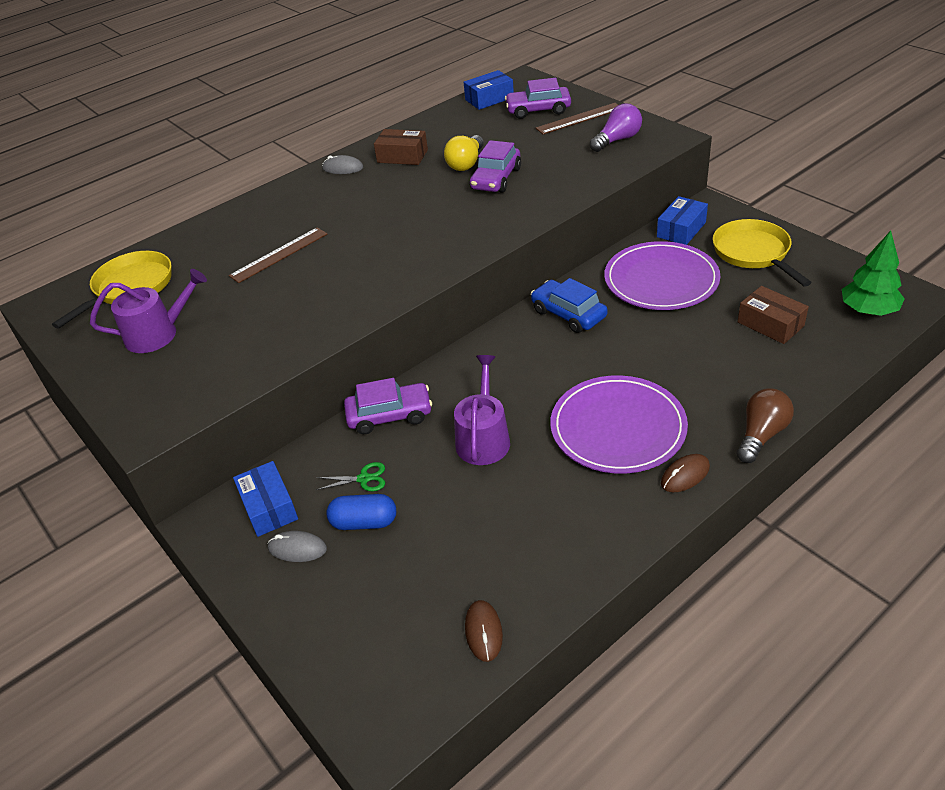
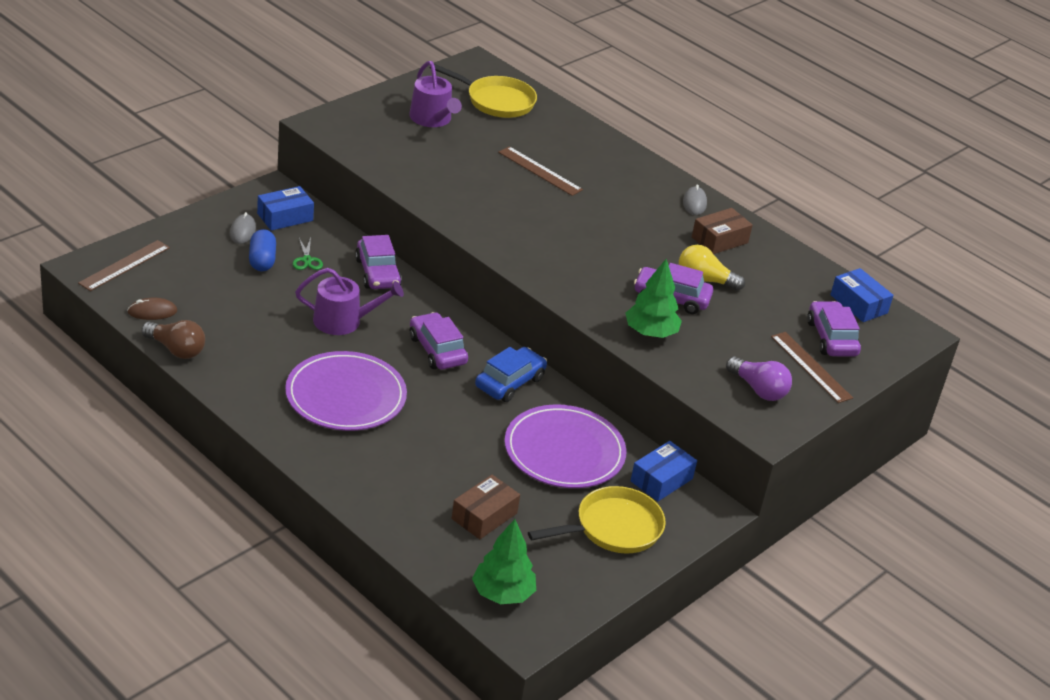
camera: 75 degrees right, 5 degrees down
brown box [374,129,428,165] -> brown box turned 45 degrees clockwise [692,208,753,254]
blue box [657,196,708,245] -> blue box turned 75 degrees counterclockwise [630,441,697,501]
brown mouse [661,454,710,492] -> none
brown light bulb [737,388,794,463] -> brown light bulb moved to [141,320,205,359]
none -> brown ruler [78,240,170,291]
none -> purple car [409,312,468,369]
none -> green tree [626,259,682,338]

